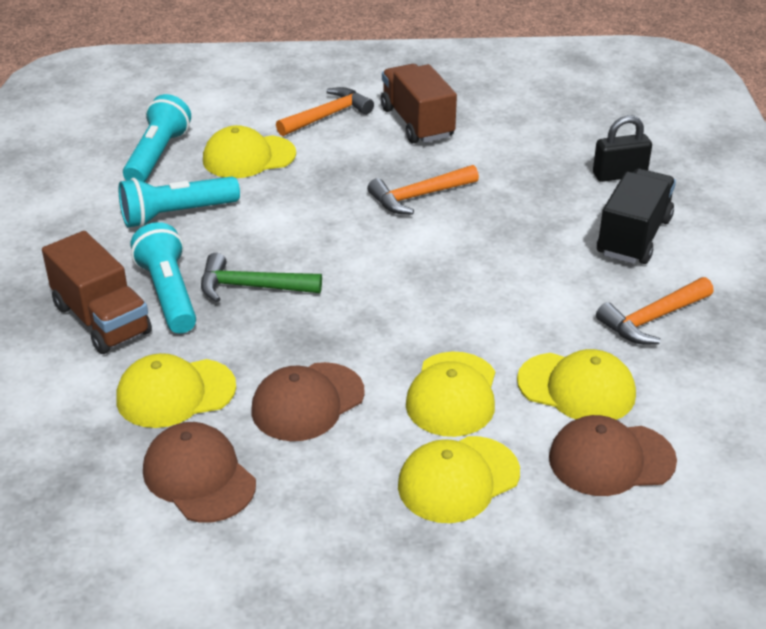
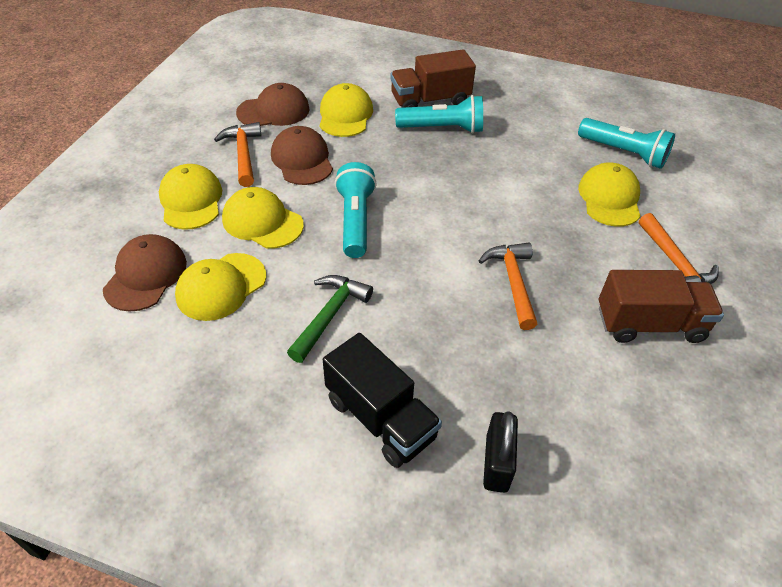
camera: 110 degrees right, 10 degrees up
turquoise flashlight [118,176,240,227] -> turquoise flashlight moved to [335,162,376,258]
green hammer [201,253,322,302] -> green hammer moved to [287,275,373,363]
orange hammer [596,277,714,344] -> orange hammer moved to [214,122,262,187]

